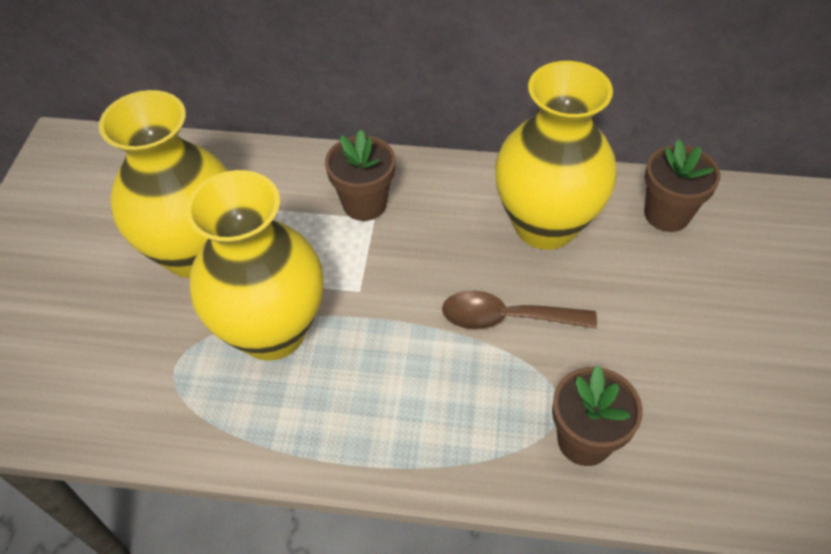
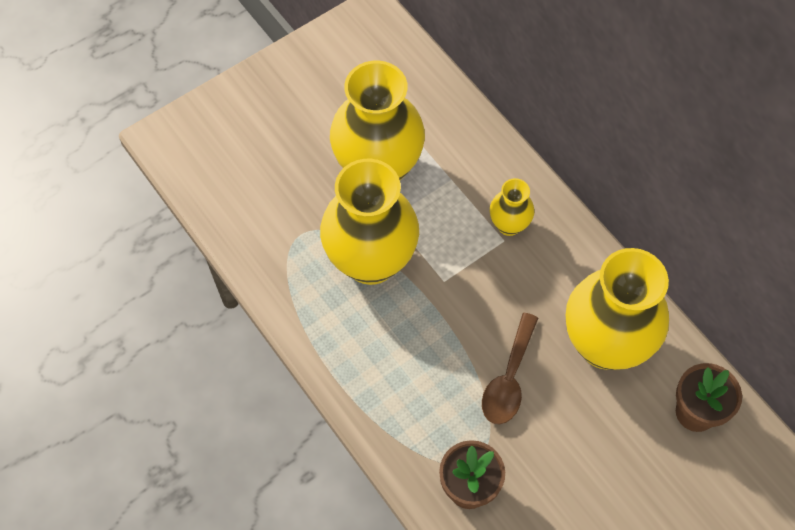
camera: 45 degrees right, 10 degrees up
brown flower pot [325,130,395,221] -> yellow vase [490,178,535,236]
brown spoon [442,290,597,330] -> brown spoon turned 120 degrees counterclockwise [482,313,538,425]

